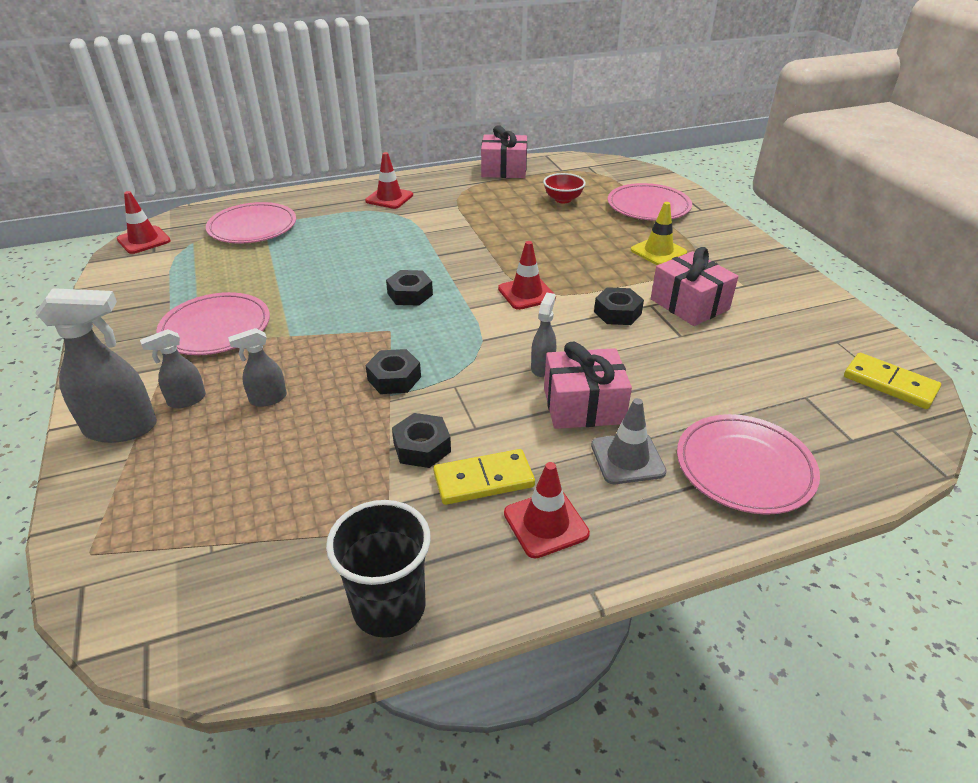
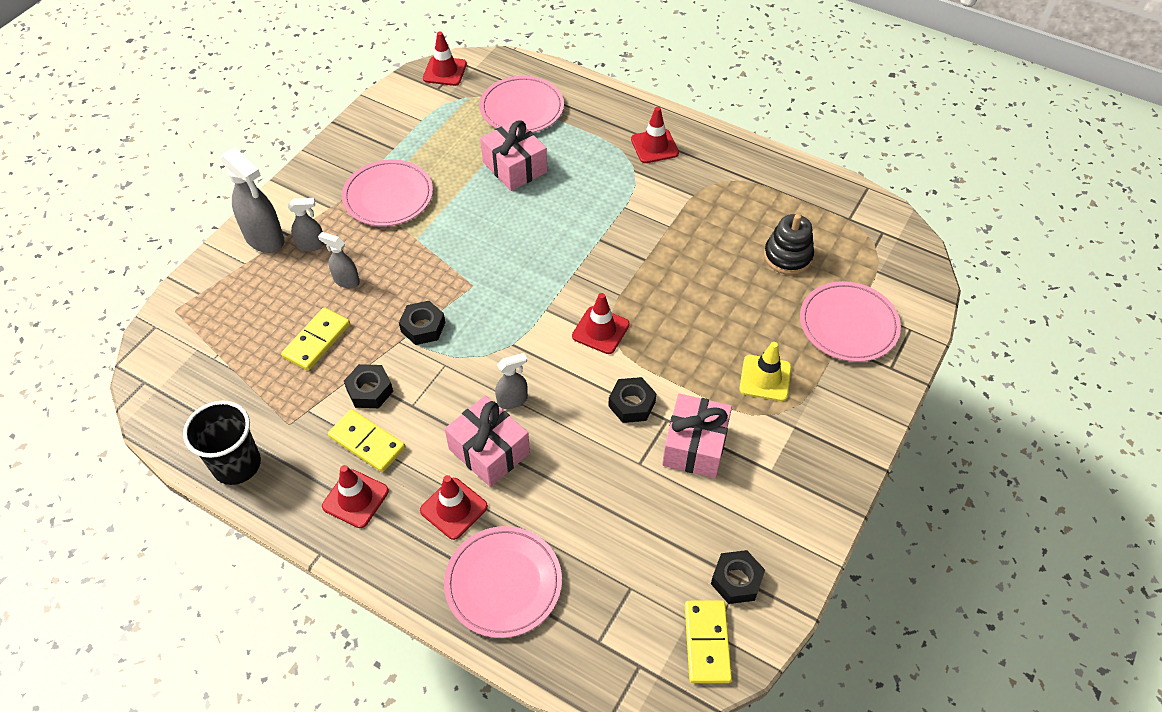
camera: 50 degrees right, 15 degrees up
grey spray bottle [140,329,206,408] -> grey spray bottle turned 150 degrees clockwise [288,198,325,251]
black nut [386,270,433,306] -> black nut moved to [711,550,765,604]
pink gift [481,125,527,178] -> pink gift moved to [480,120,547,191]
red bowl [543,173,586,203] -> black stacking toy [764,214,814,275]
grey traffic cone [591,398,666,484] -> red traffic cone [420,475,488,540]
none -> yellow domino [281,307,350,371]

